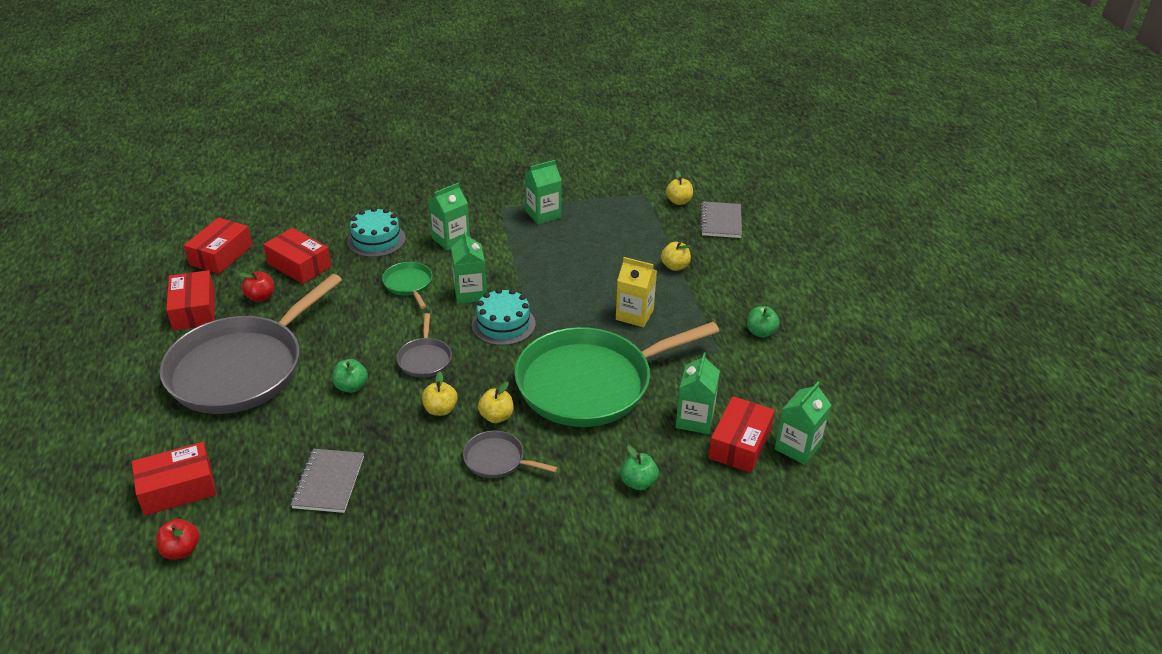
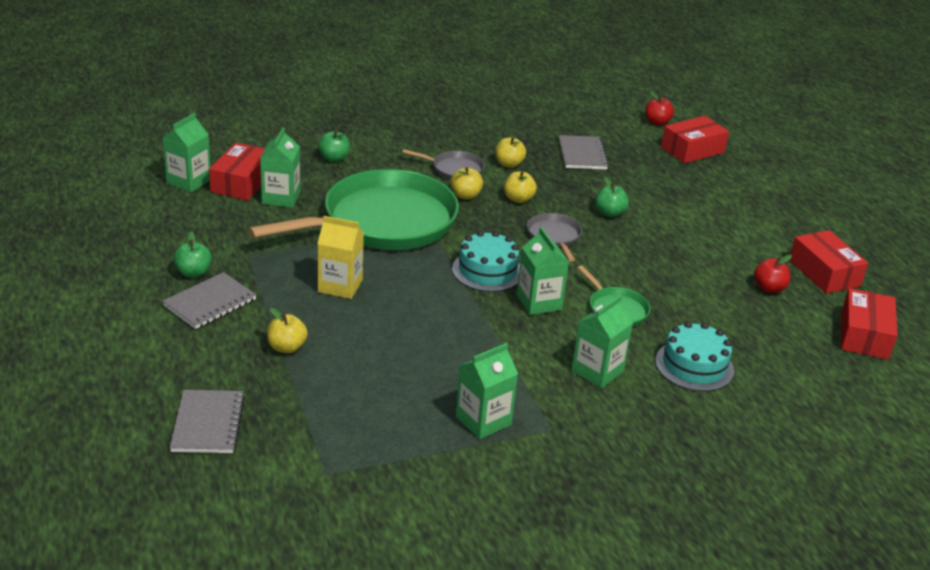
camera: 170 degrees right, 5 degrees down
grey pan [160,274,342,414] -> none
red box [263,228,332,284] -> none
yellow apple [666,171,693,205] -> yellow apple moved to [495,137,526,168]
none -> grey notebook [162,272,256,329]

